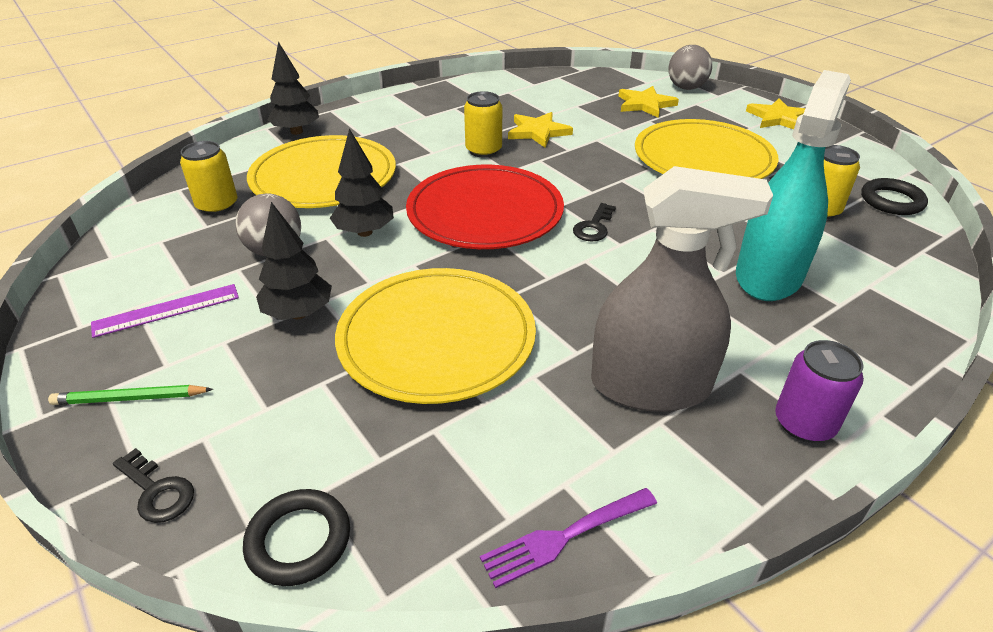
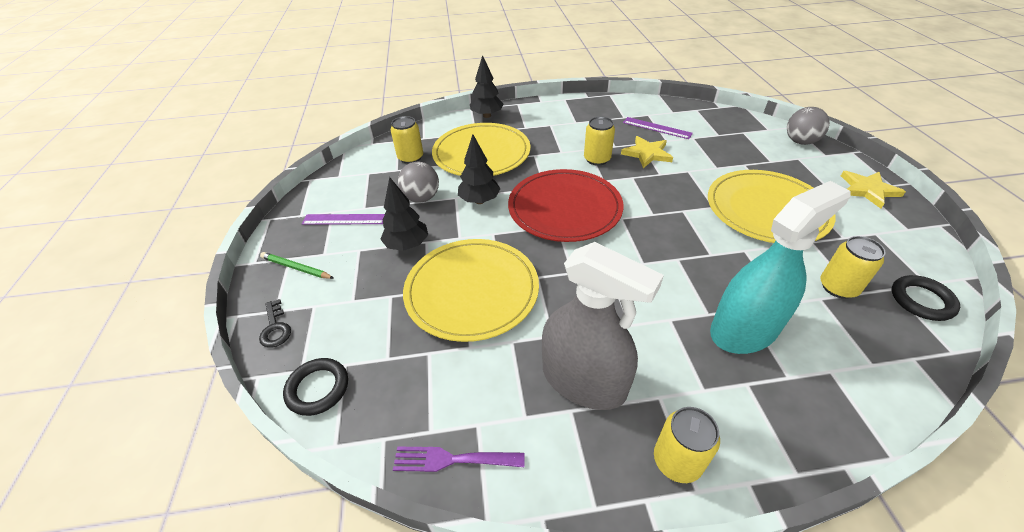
camera: 30 degrees right, 5 degrees up
black key [573,203,616,242] -> none
yellow star [619,86,679,118] -> none
purple can [775,340,864,443] -> yellow can [654,407,720,483]
none -> purple ruler [623,117,693,139]

